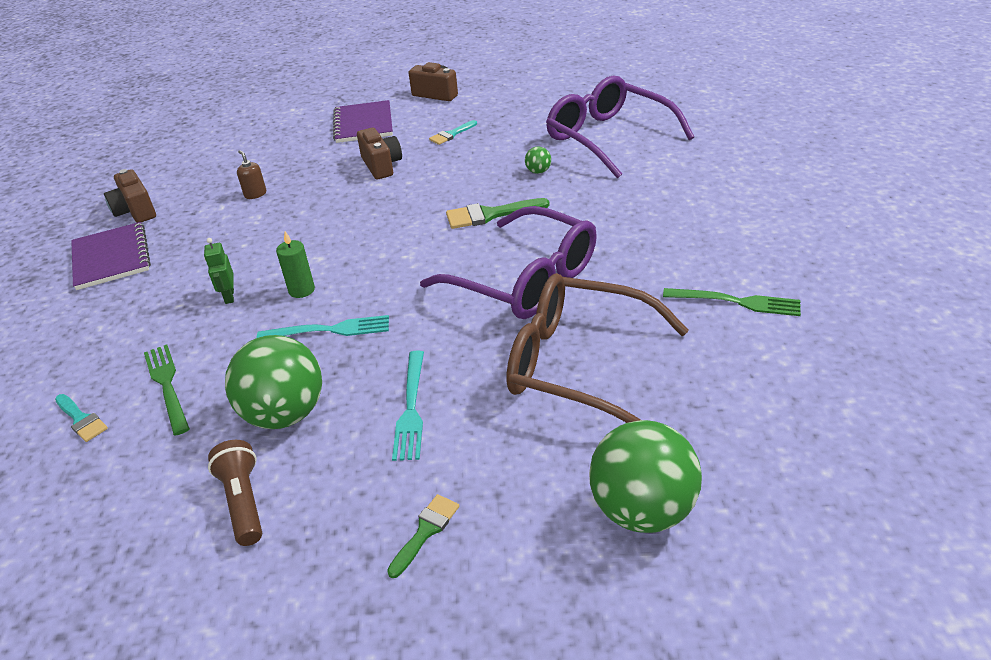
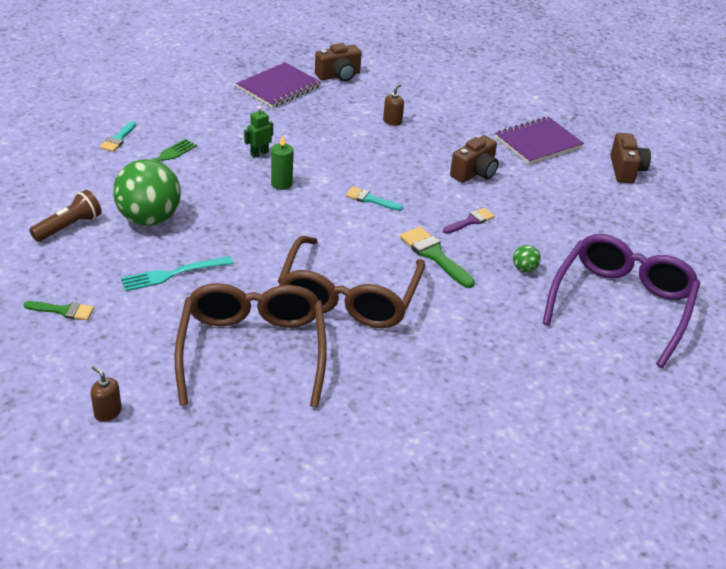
camera: 60 degrees right, 0 degrees up
brown camera [104,169,156,223] -> brown camera turned 150 degrees counterclockwise [315,43,362,81]
turquoise fork [257,315,389,338] -> none
purple glasses [420,206,597,319] -> brown glasses [278,236,425,328]
turquoise brush [429,120,477,145] -> turquoise brush moved to [345,187,403,211]
green ball [589,420,702,533] -> brown soap dispenser [91,366,122,422]
green fork [663,288,801,316] -> none
none -> purple brush [443,208,495,234]

